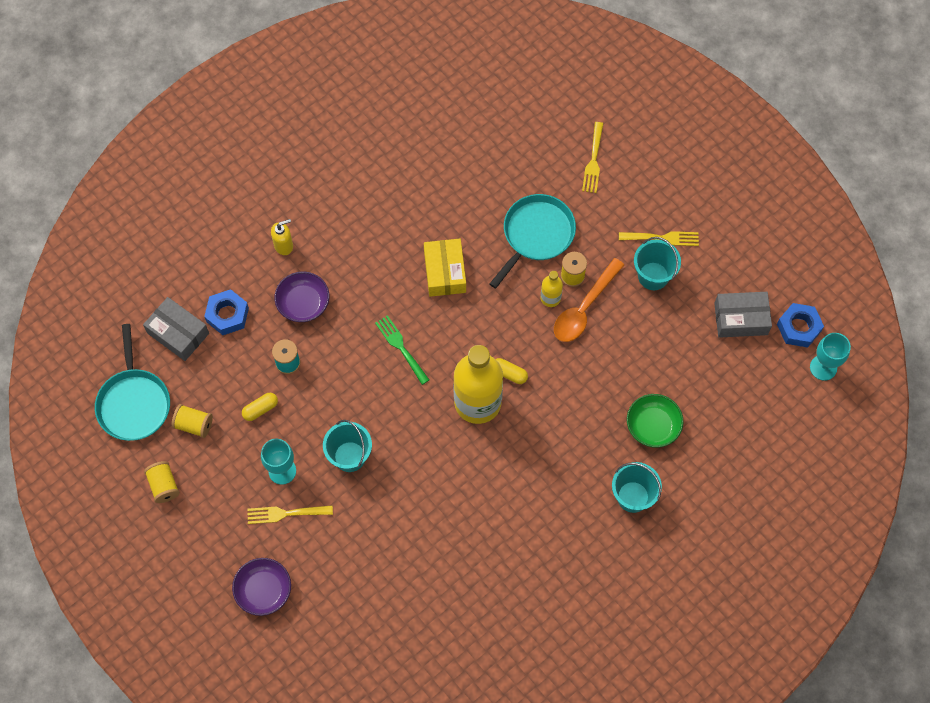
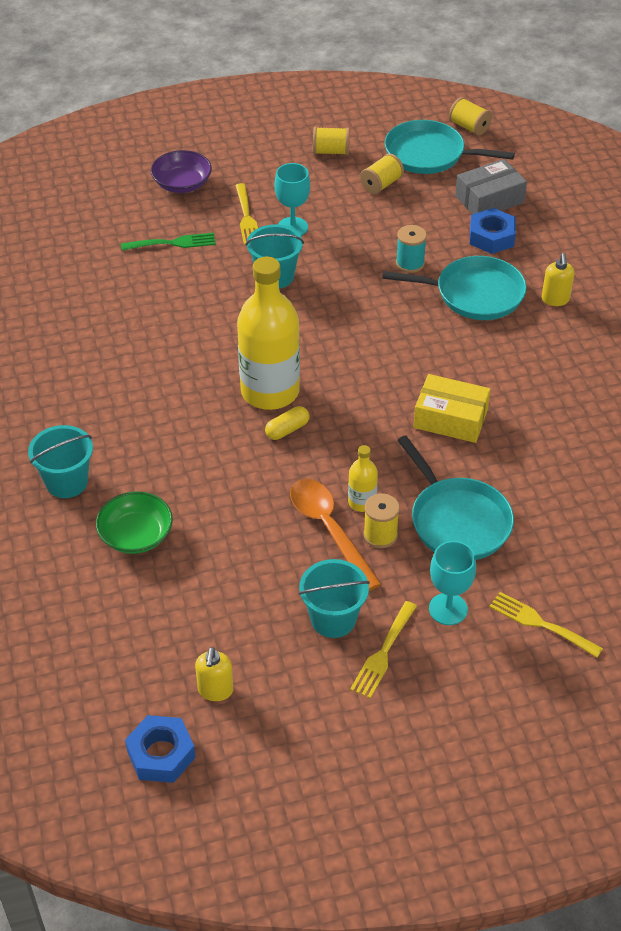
camera: 115 degrees right, 20 degrees down
yellow capsule [242,393,278,421] -> none
yellow fork [247,505,333,524] -> yellow fork turned 150 degrees clockwise [235,183,258,245]
purple bowl [274,272,329,322] -> turquoise pan [382,256,527,320]
green fork [375,315,429,385] -> green fork moved to [121,233,216,251]
grey box [714,292,772,338] -> yellow soap dispenser [195,647,233,701]
turquoise goblet [810,333,851,381] -> turquoise goblet moved to [429,541,476,625]
none -> yellow spool [449,97,492,136]

